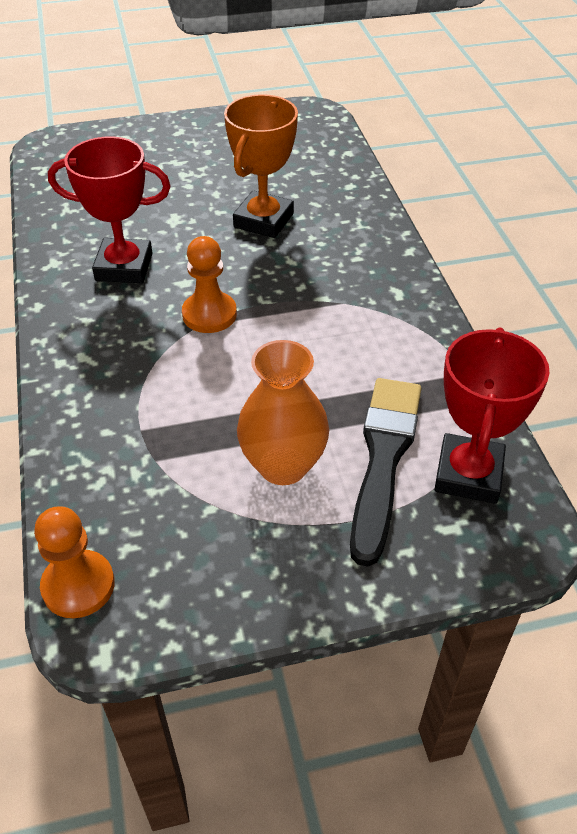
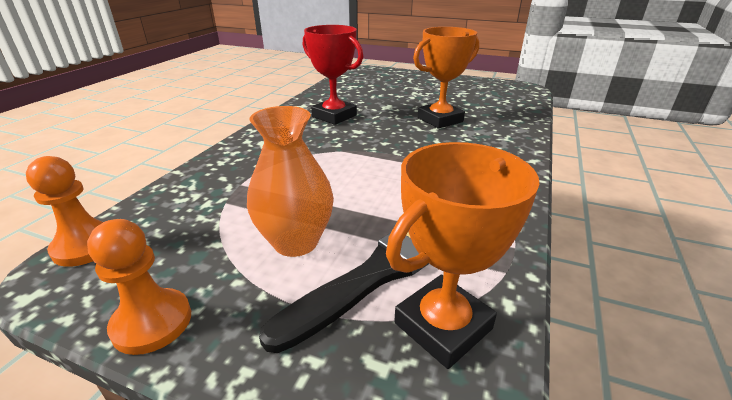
camera: 35 degrees right, 15 degrees down
orange pawn [182,236,237,333] -> orange pawn moved to [87,219,191,355]
red trophy [434,327,550,504] -> orange trophy [386,142,539,369]

